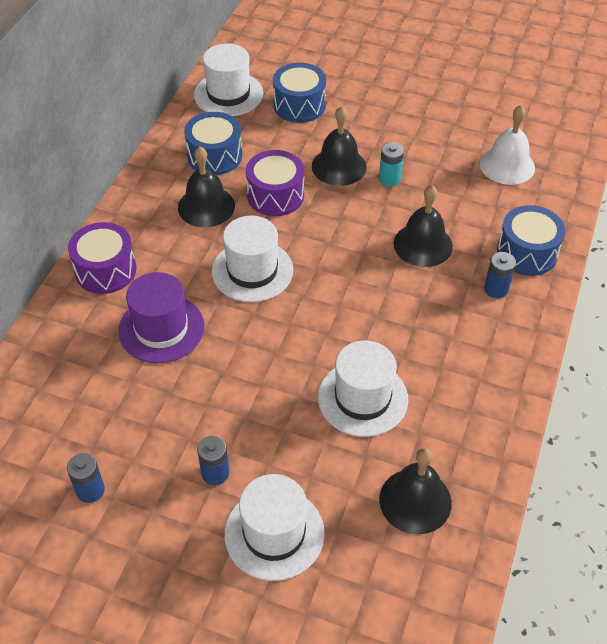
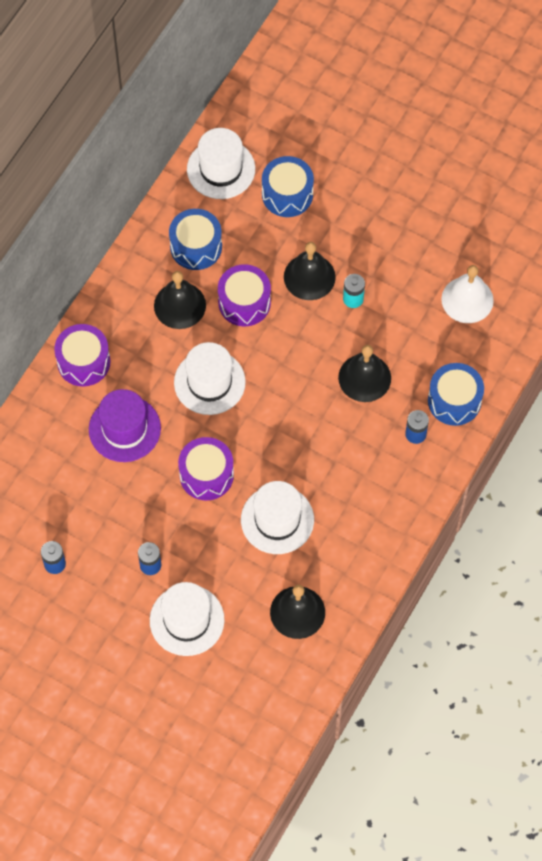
camera: 10 degrees right, 15 degrees up
none -> purple drum [178,437,234,500]

